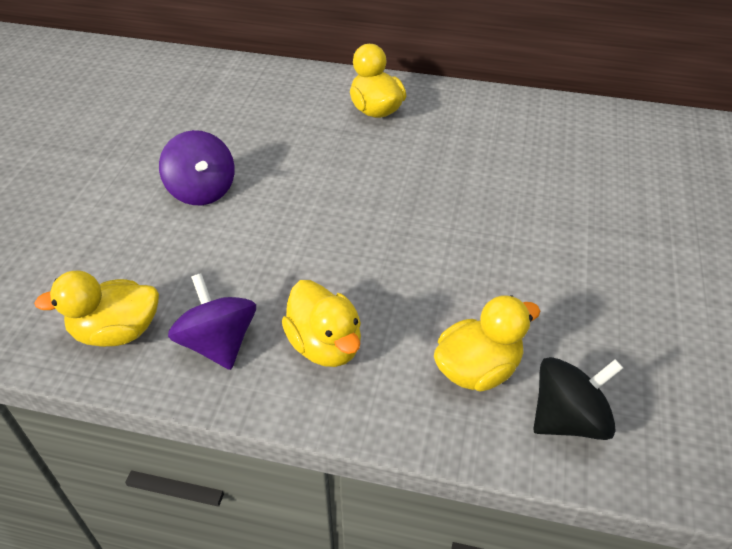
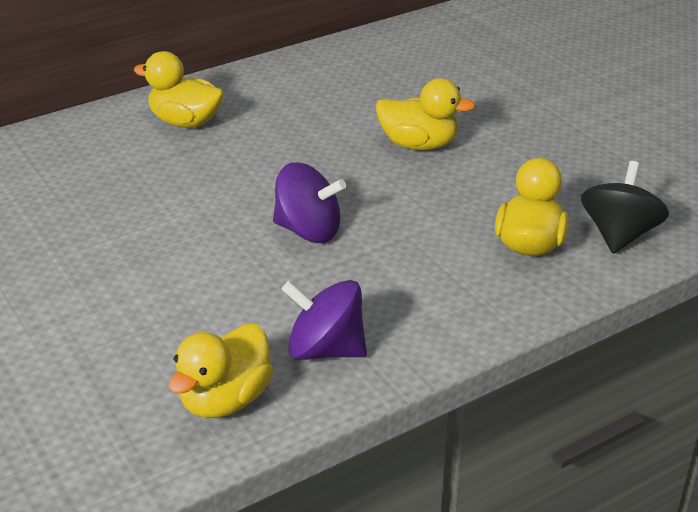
camera: 45 degrees left, 10 degrees down
purple spinning top [159,130,235,205] -> purple spinning top moved to [273,162,346,243]
yellow duck [282,280,361,367] -> yellow duck moved to [376,78,475,150]

